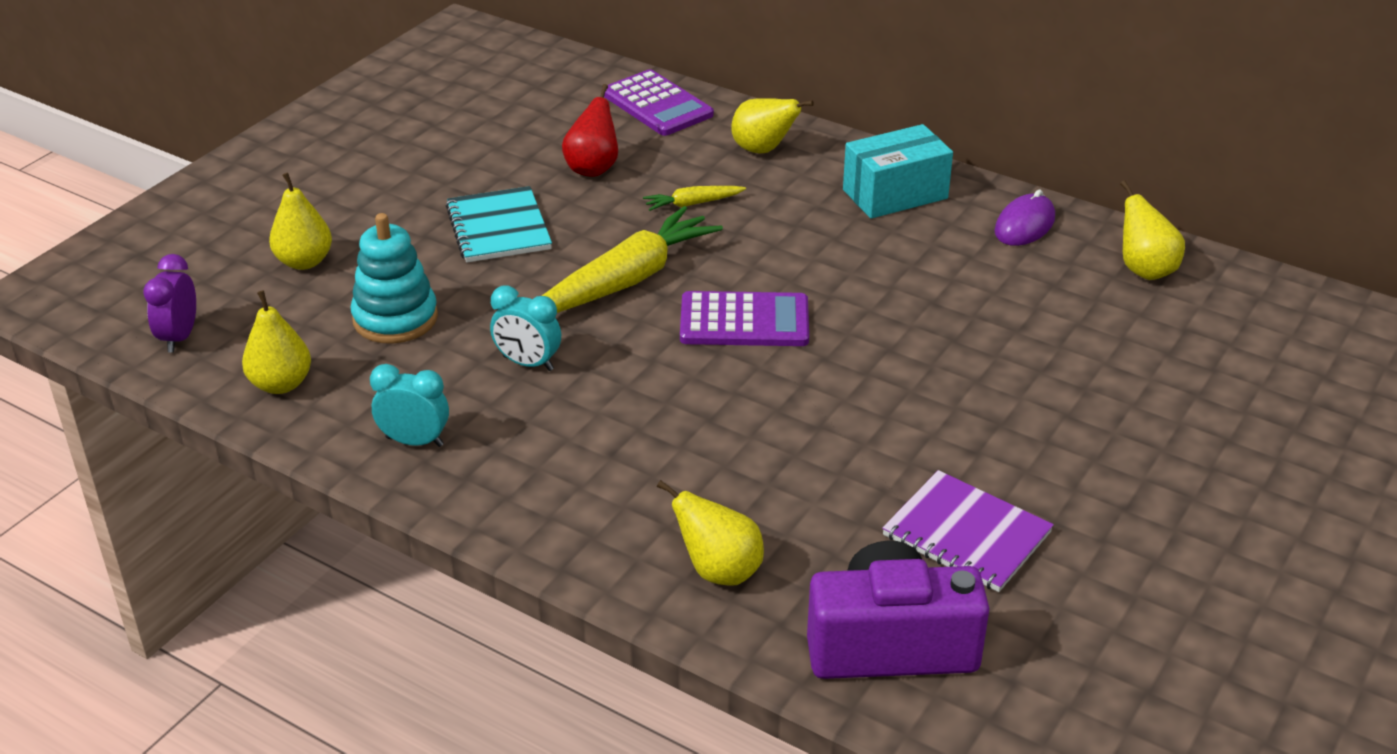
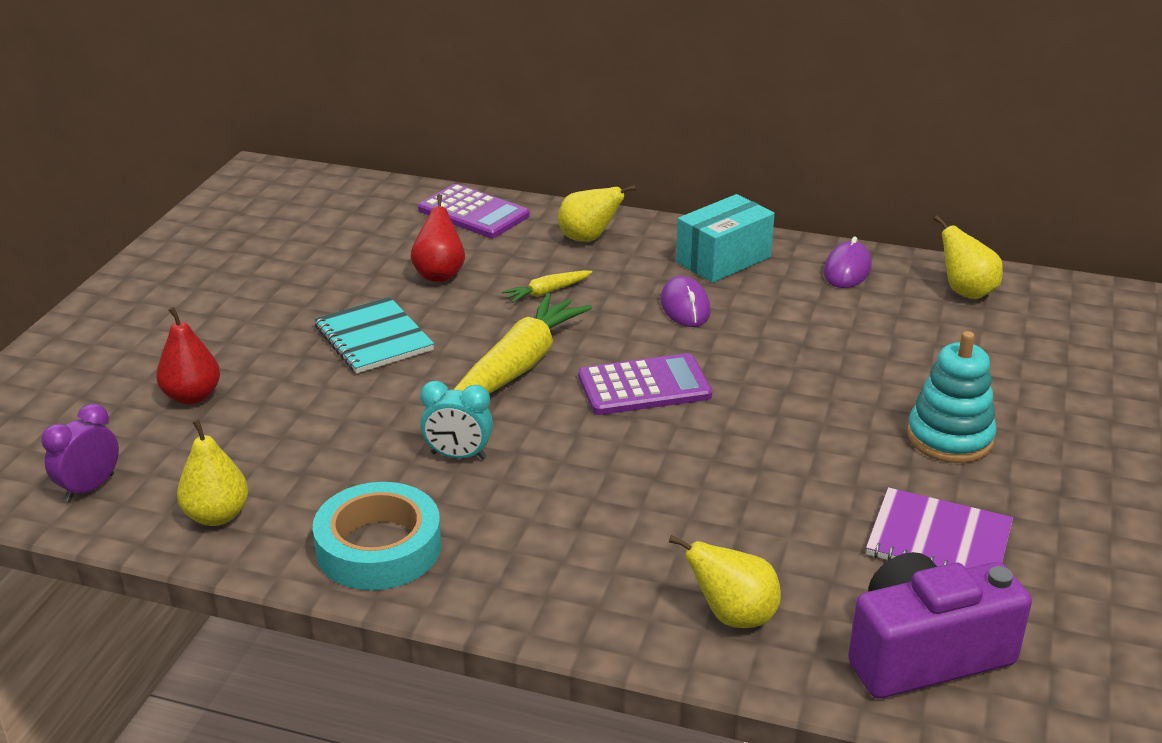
camera: 15 degrees left, 5 degrees down
purple clock [143,254,196,353] -> purple clock turned 45 degrees clockwise [41,403,119,502]
yellow pear [269,173,332,270] -> red pear [156,307,220,405]
turquoise stacking toy [351,213,438,344] -> turquoise stacking toy moved to [907,331,996,463]
turquoise clock [370,364,449,447] -> turquoise tape [313,482,441,590]
none -> purple mouse [661,276,711,327]

